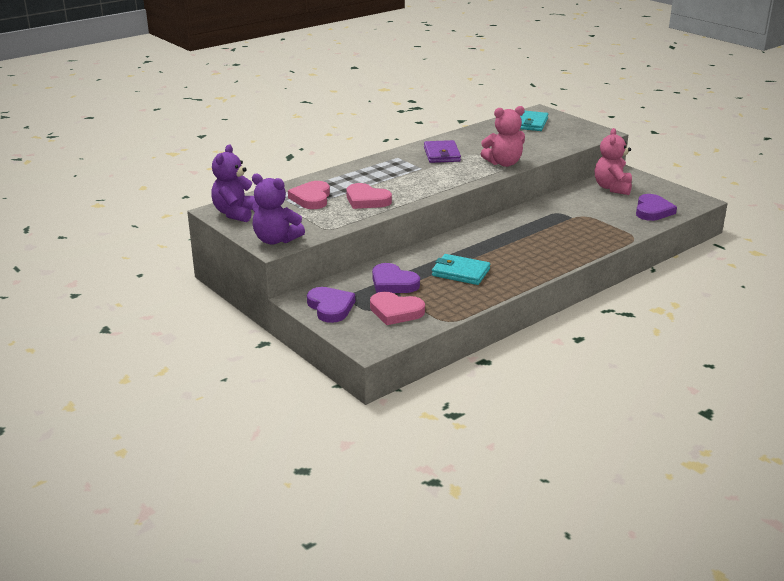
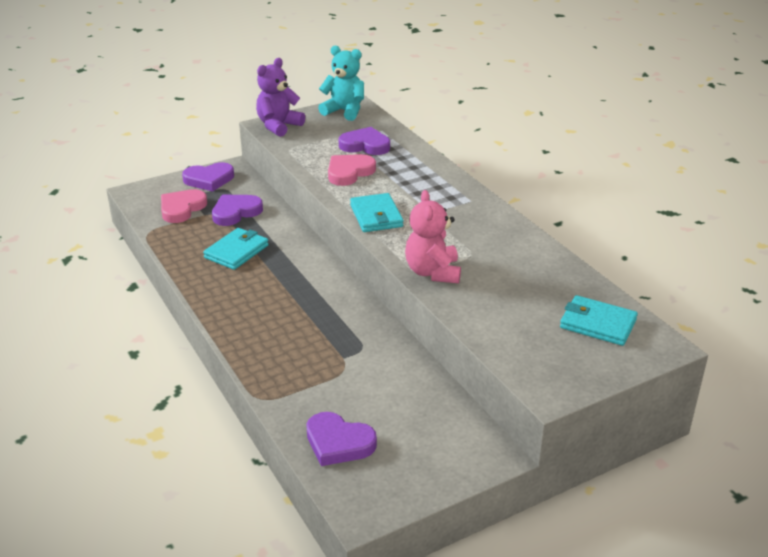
camera: 100 degrees right, 5 degrees up
purple teddy bear [211,145,256,222] -> turquoise teddy bear [318,46,364,121]
pink heart [288,181,330,209] -> purple heart [339,127,390,155]
purple wallet [424,140,461,163] -> none
pink teddy bear [595,128,632,195] -> none
none -> turquoise wallet [350,193,404,232]

